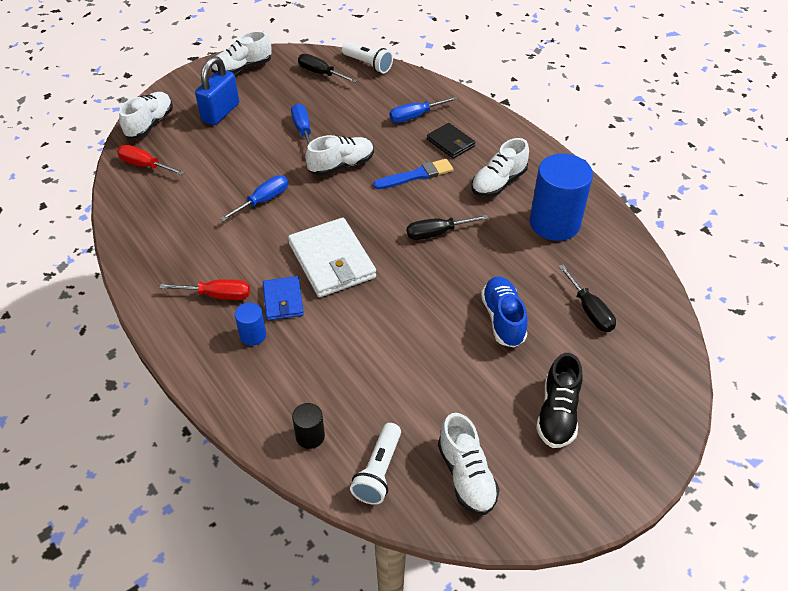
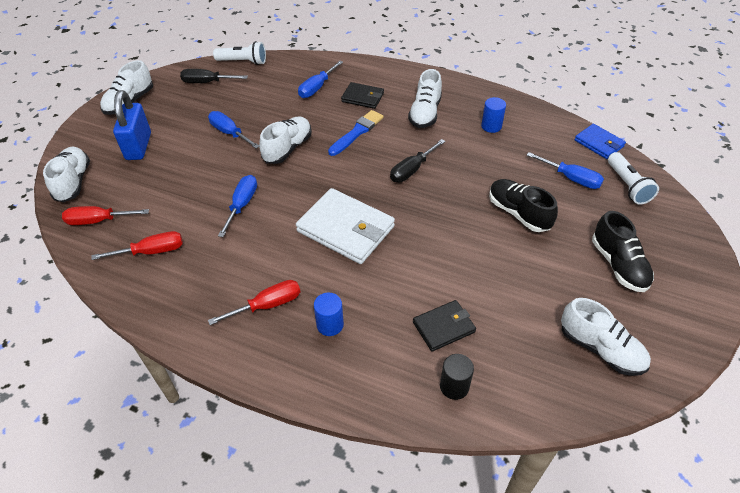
camera: 30 degrees left, 0 degrees up
blue wallet [263,276,304,321] -> blue wallet moved to [575,124,626,159]
white flashlight [350,423,401,505] -> white flashlight moved to [608,152,659,205]
blue shoe [481,277,528,347] -> black shoe [489,179,558,232]
blue cylinder [530,154,593,241] -> blue cylinder [481,97,506,133], size x0.46
black screwdriver [558,264,616,332] -> blue screwdriver [527,152,604,189]
none -> red screwdriver [91,231,183,260]
none -> black wallet [413,300,476,352]

